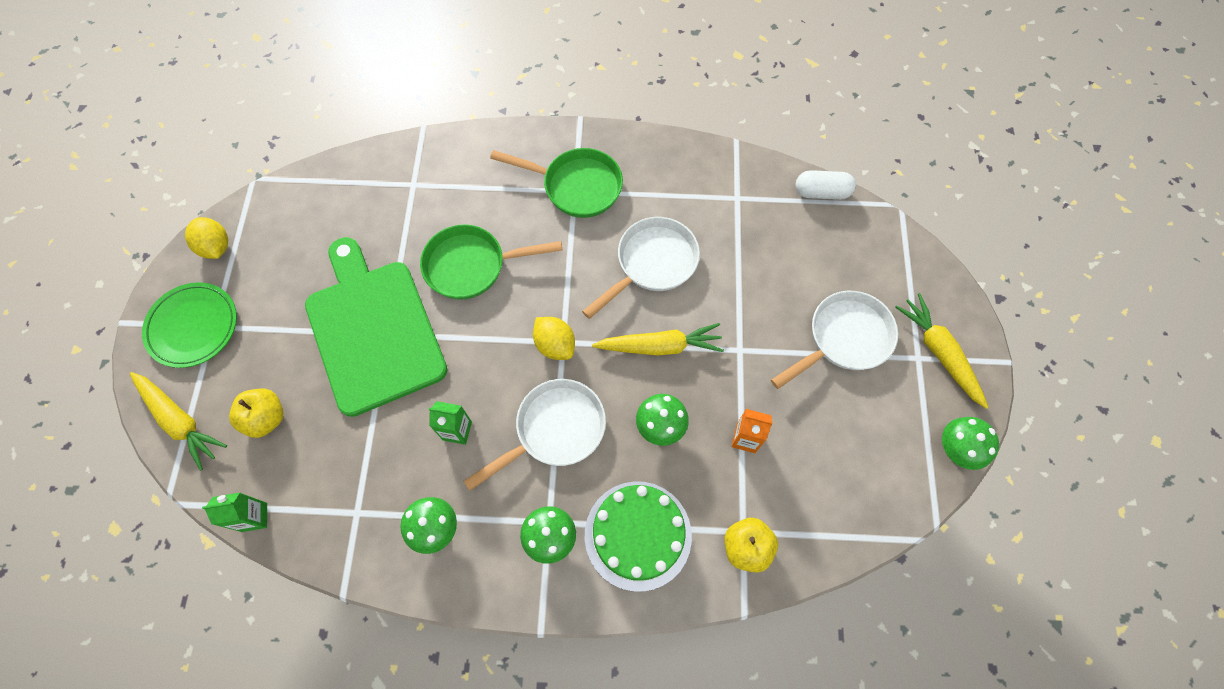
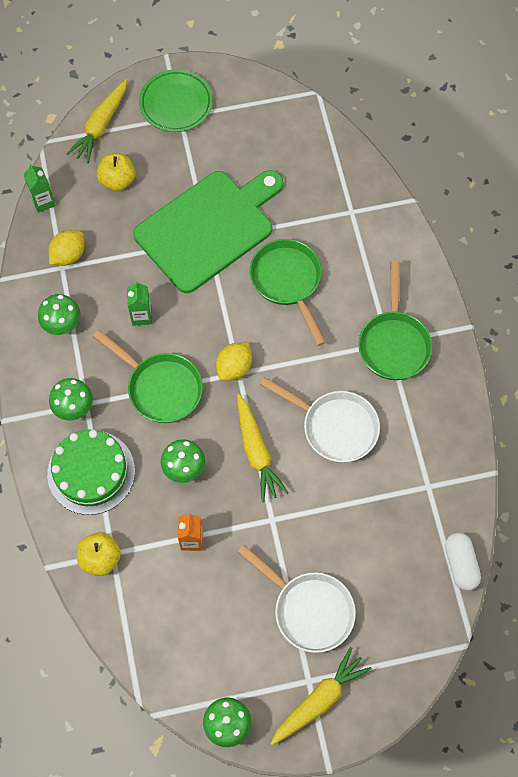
camera: 75 degrees right, 0 degrees up
yellow lemon [185,217,228,259] -> yellow lemon moved to [49,230,85,266]
white pan [463,379,606,491] -> green pan [92,330,203,423]

